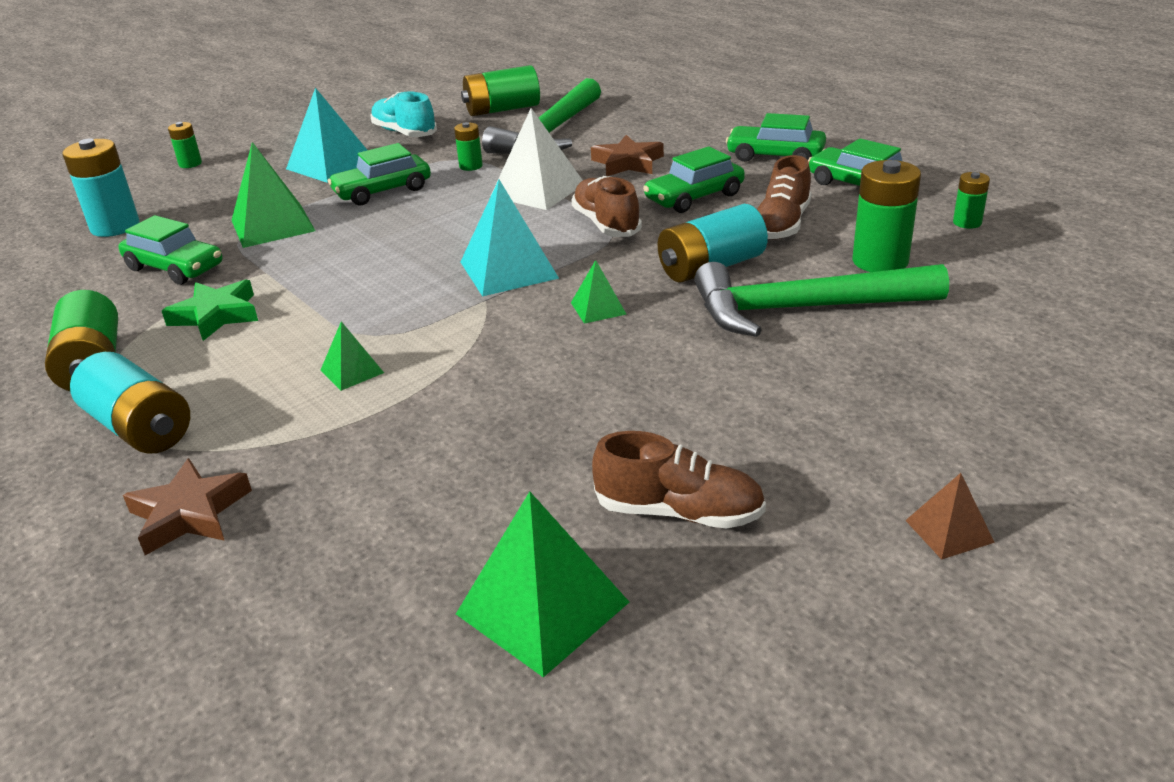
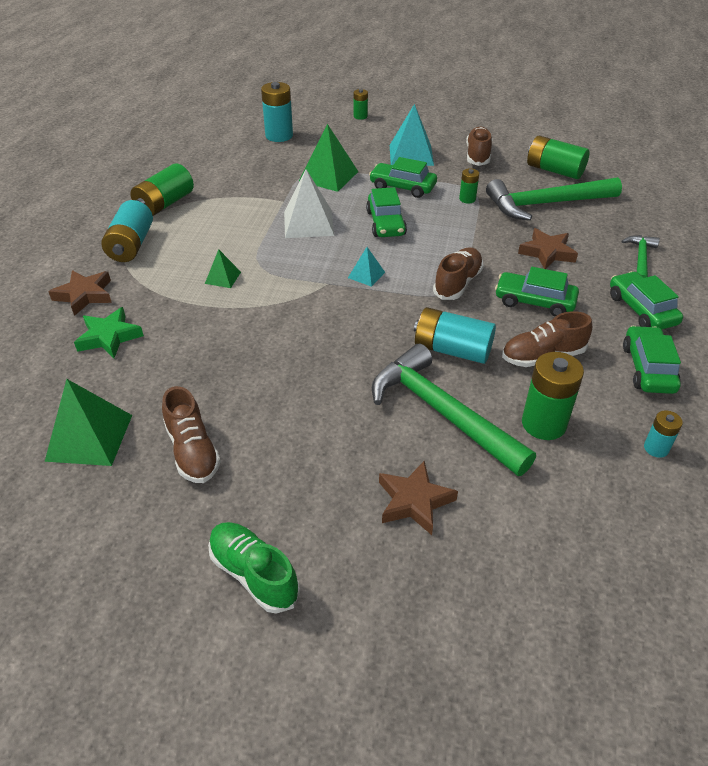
camera: 50 degrees right, 10 degrees up
green car [118,215,222,285] -> green car moved to [366,187,407,237]
green star [162,279,258,341] -> green star moved to [74,307,144,358]
turquoise shoe [370,92,437,137] -> brown shoe [466,127,492,166]
turquoise pyramid [460,180,559,296] -> turquoise pyramid [348,247,385,287], size x0.52
white pyramid [490,108,583,210] -> white pyramid moved to [284,169,334,238]
green pyramid [571,260,627,324] -> none
brown pyramid [905,473,995,560] -> green shoe [208,522,300,614]
green battery [953,172,990,229] -> turquoise battery [644,411,683,458]
none -> brown star [379,461,458,535]
none -> green hammer [622,235,660,278]

